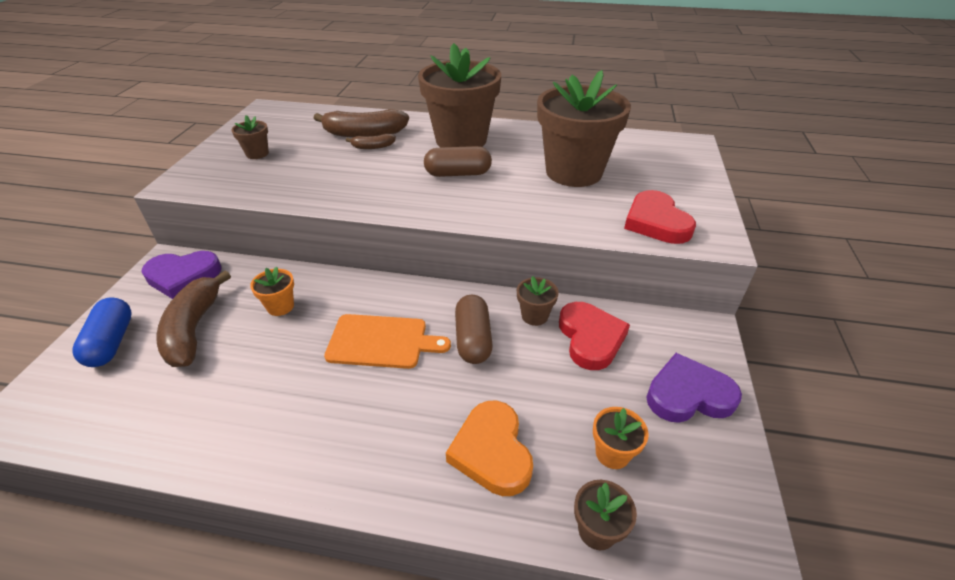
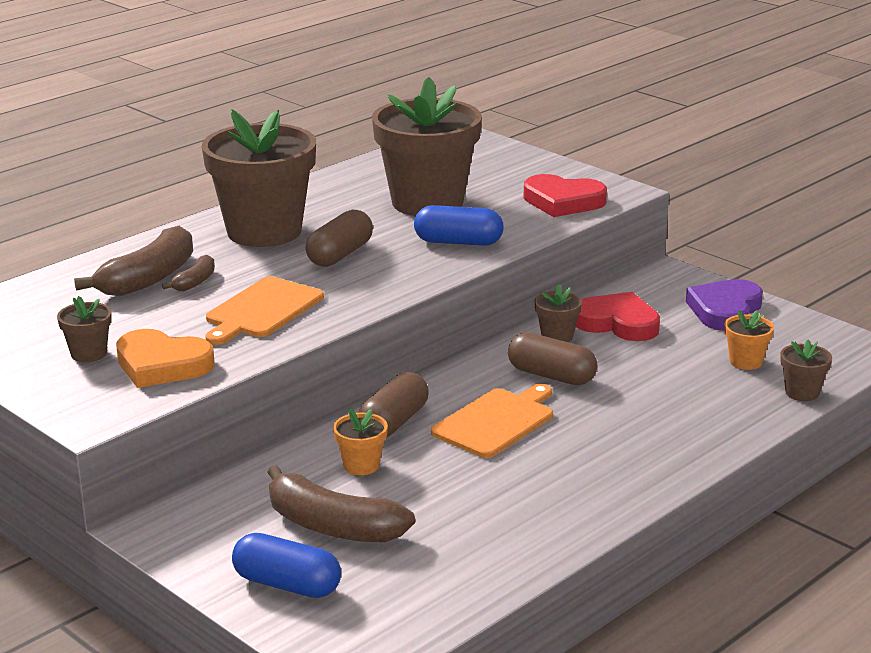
camera: 55 degrees left, 15 degrees down
purple heart [141,251,221,299] -> none
orange heart [446,400,533,496] -> orange heart moved to [116,329,215,388]
none -> orange cutting board [205,276,324,345]
none -> brown capsule [358,372,429,437]
none -> blue capsule [414,205,504,246]

